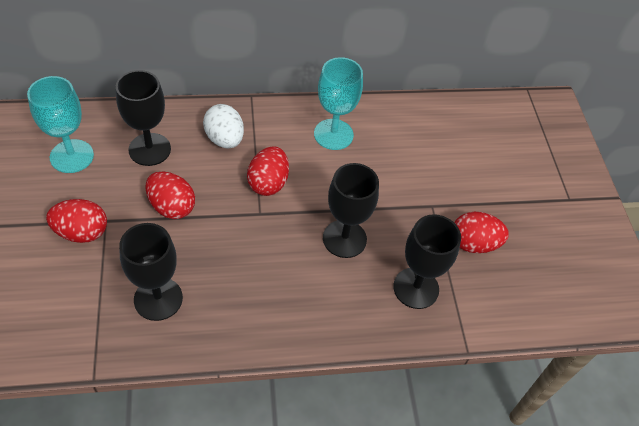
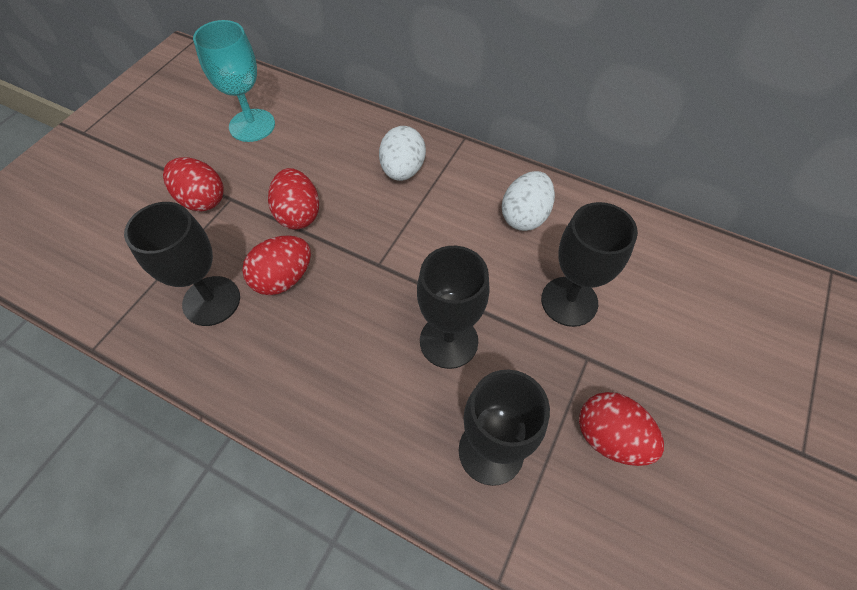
camera: 40 degrees right, 5 degrees up
black goblet [116,70,171,166] -> black goblet moved to [541,202,638,327]
red egg [247,146,289,196] -> red egg moved to [242,235,311,295]
turquoise goblet [314,57,363,150] -> white egg [502,171,555,231]

